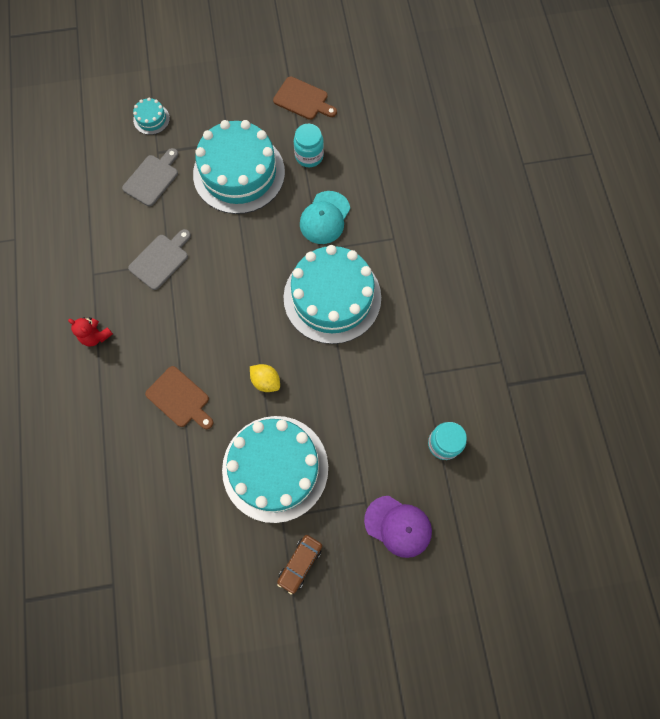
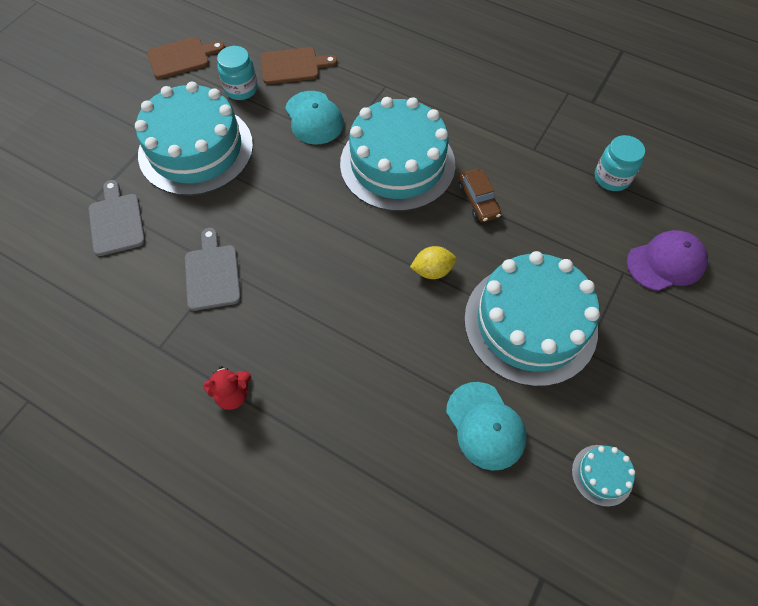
camera: 50 degrees left, 10 degrees down
turquoise cake [133,98,170,135] -> turquoise cake moved to [572,445,635,507]
brown cutting board [145,366,213,429] -> brown cutting board moved to [261,47,337,84]
brown car [277,535,322,595] -> brown car moved to [459,169,501,222]
none -> turquoise cap [446,382,527,471]

